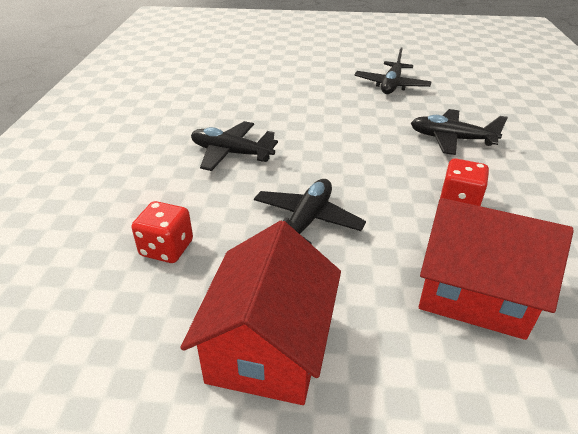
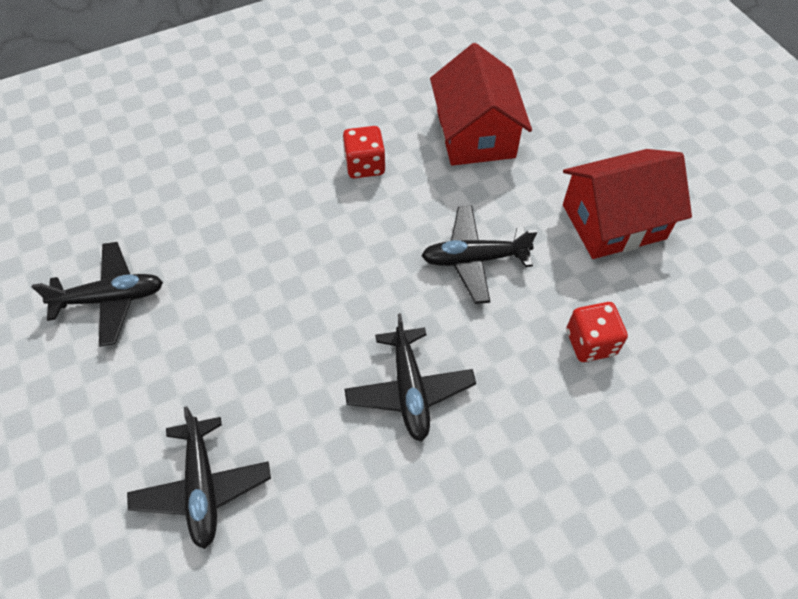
camera: 120 degrees left, 20 degrees up
black plane [411,109,508,155] -> black plane moved to [127,406,271,549]

